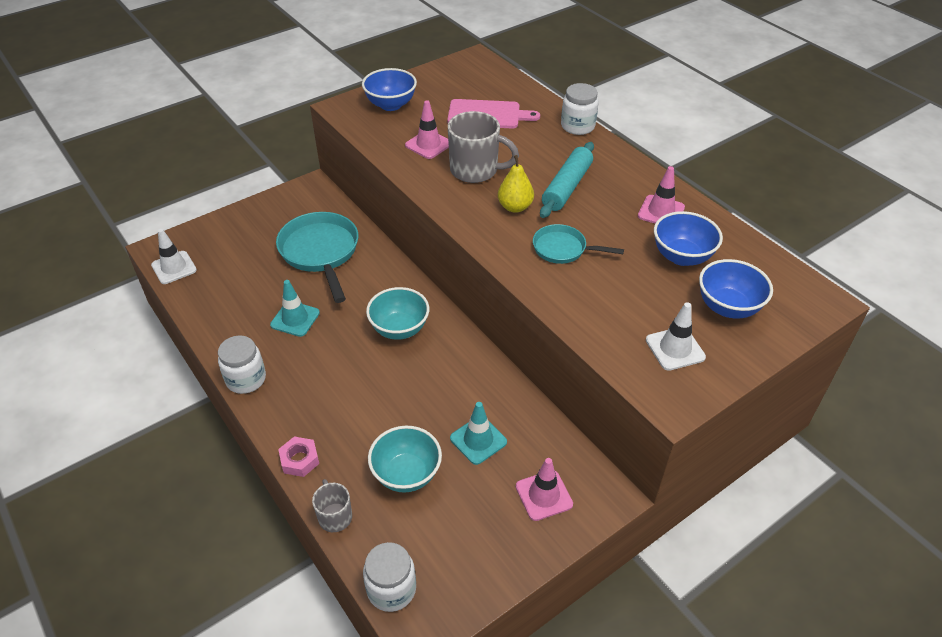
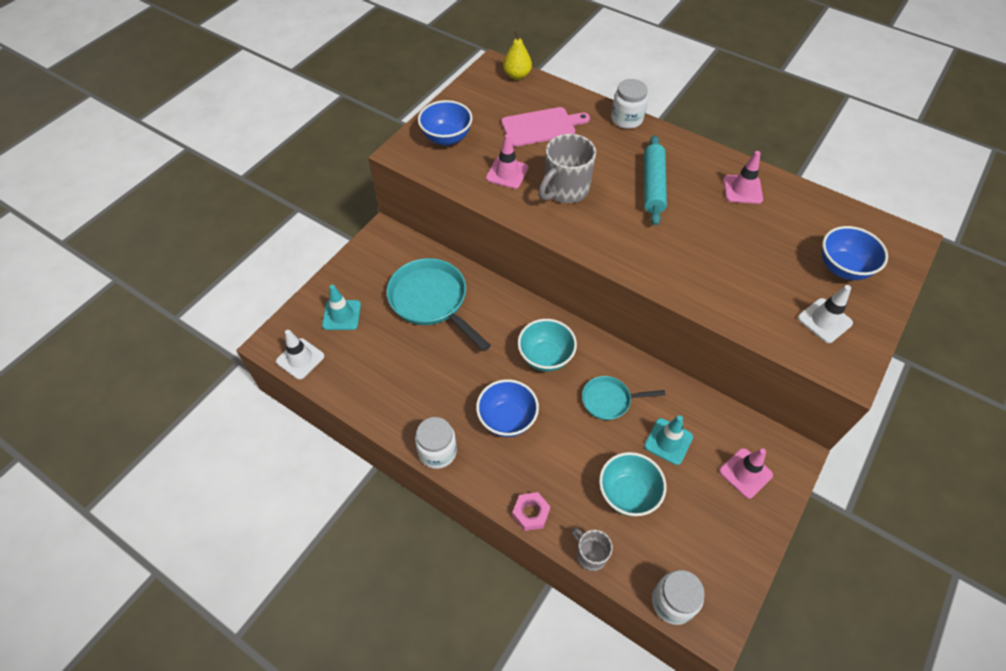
camera: 20 degrees left, 10 degrees up
turquoise traffic cone [270,280,320,337] -> turquoise traffic cone moved to [322,285,361,330]
grey mug [448,111,519,183] -> grey mug turned 135 degrees clockwise [538,134,596,203]
yellow pear [498,155,534,213] -> yellow pear moved to [503,30,532,80]
turquoise pan [533,224,624,264] -> turquoise pan moved to [582,376,665,420]
blue bowl [654,211,723,266] -> blue bowl moved to [476,379,539,437]

